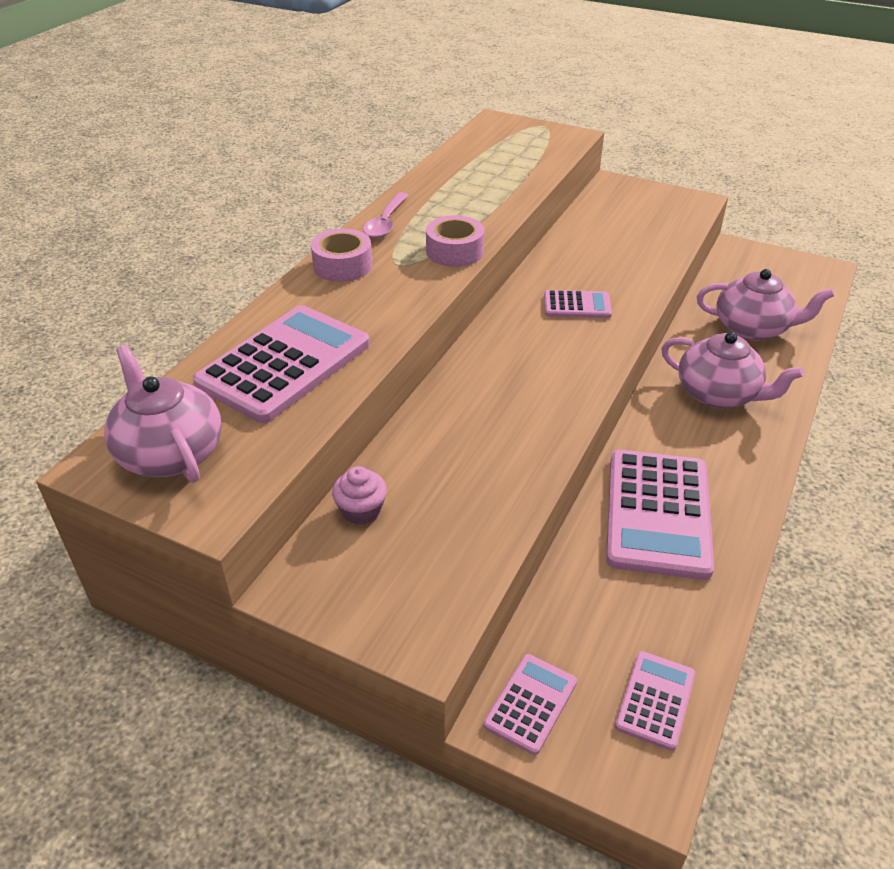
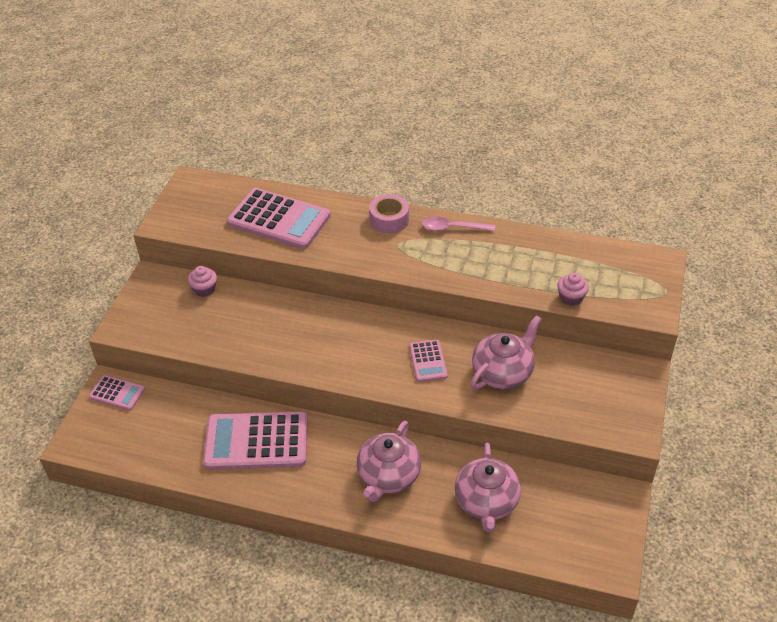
camera: 80 degrees right, 5 degrees up
pink teapot [104,345,222,483] -> pink teapot moved to [471,315,541,390]
pink tape [426,215,485,267] -> none
pink calculator [615,651,695,751] -> none
none -> pink cupcake [557,273,589,306]

